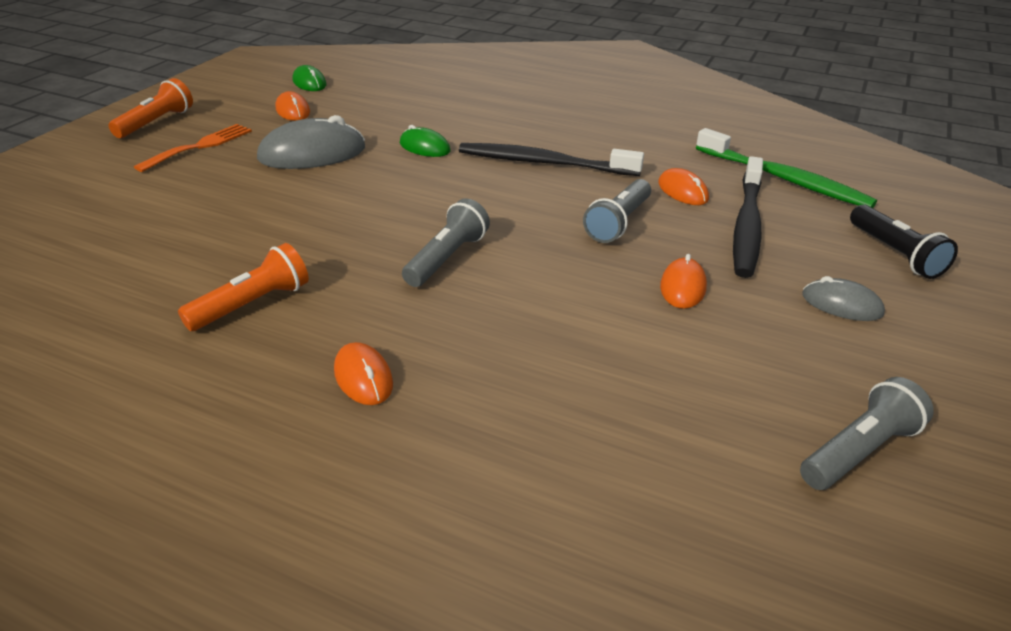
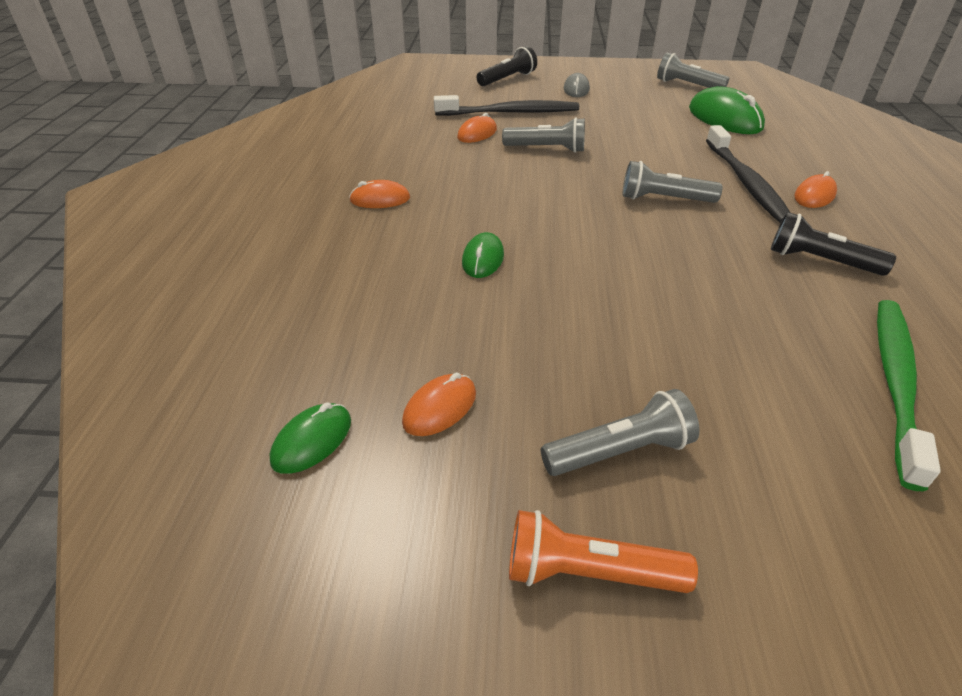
camera: 110 degrees left, 5 degrees up
orange fork [134,124,252,172] -> grey flashlight [541,389,700,476]
orange flashlight [178,243,309,331] -> black flashlight [771,212,896,276]
grey mouse [257,115,365,169] -> none
black toothbrush [459,143,644,176] -> black toothbrush moved to [706,125,791,223]
orange mouse [660,254,707,309] -> orange mouse moved to [349,180,410,208]
green toothbrush [696,128,877,208] -> green toothbrush moved to [877,300,941,491]
none -> green mouse [689,86,765,134]

